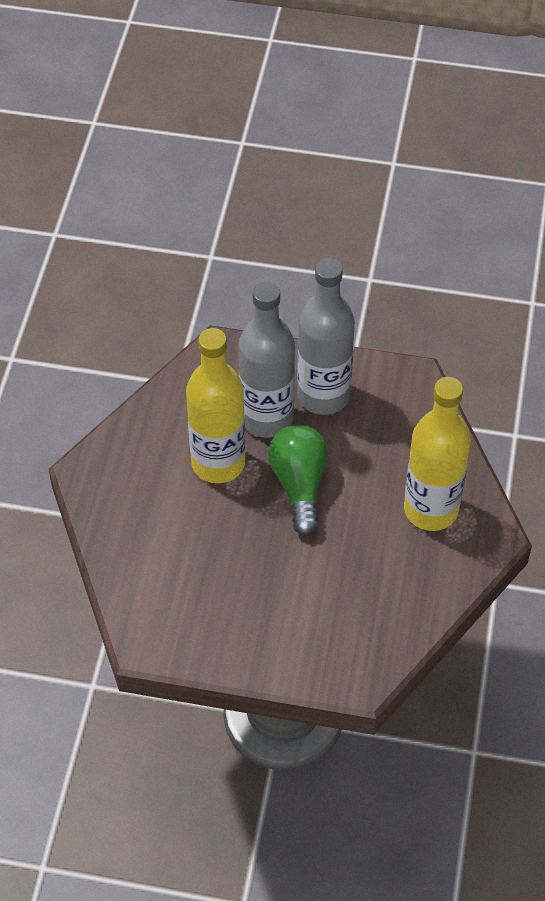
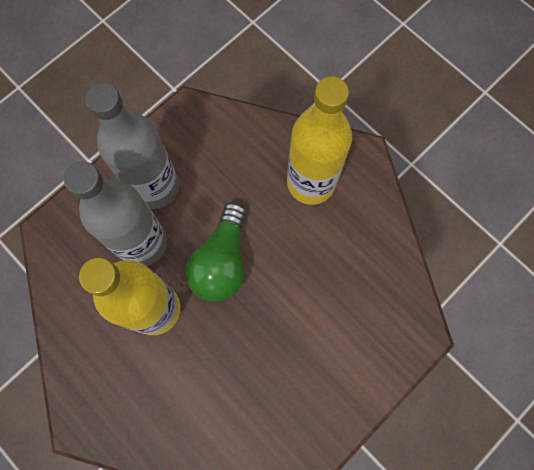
camera: 55 degrees left, 20 degrees up
green light bulb [268,424,328,536] -> green light bulb turned 105 degrees counterclockwise [186,202,246,302]

